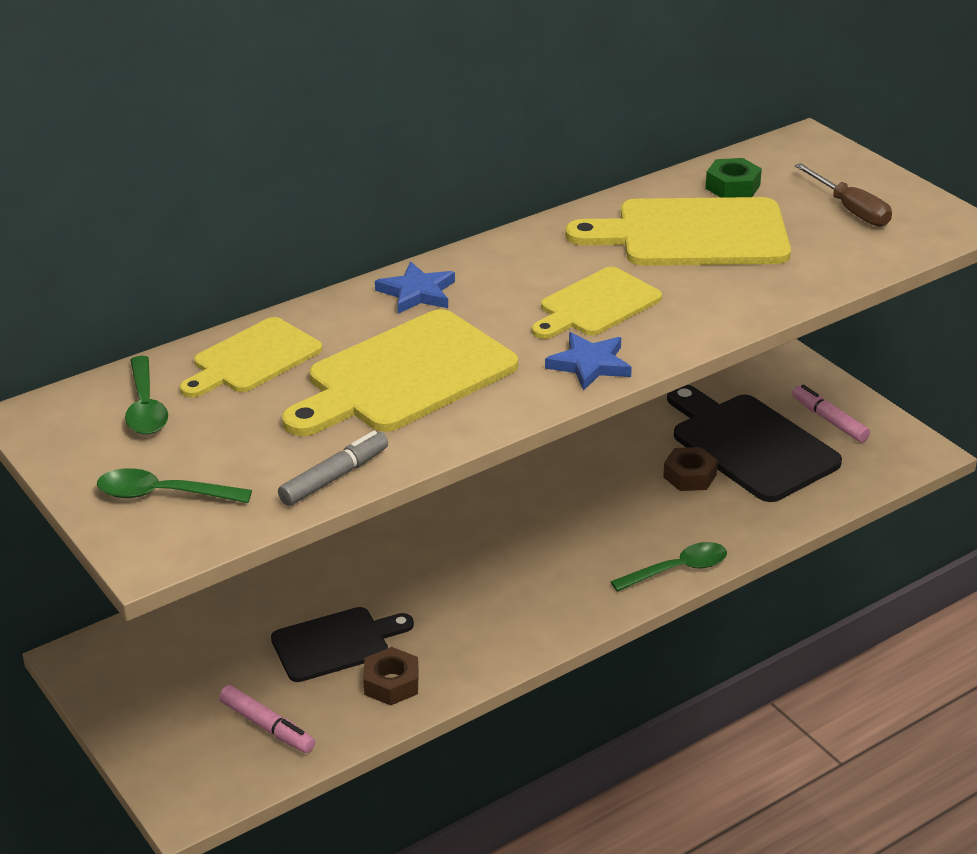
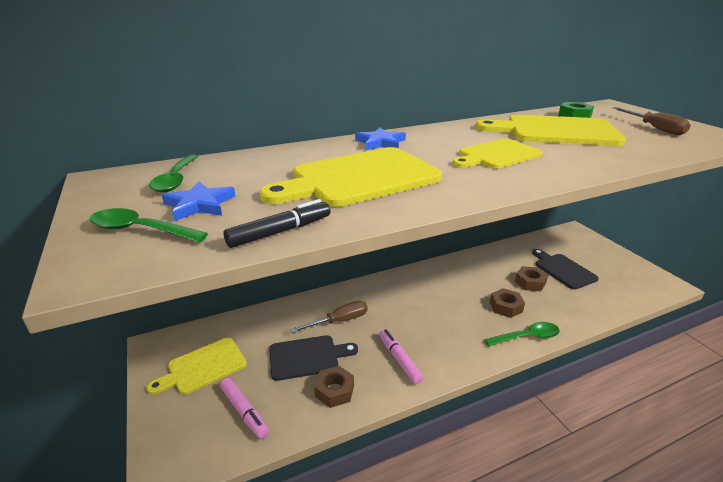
camera: 10 degrees right, 5 degrees down
yellow cutting board [180,317,322,398] -> yellow cutting board moved to [147,337,247,395]
grey marker [278,431,388,506] -> black marker [223,199,331,248]
blue star [545,332,632,391] -> blue star moved to [162,181,235,221]
black cutting board [667,385,842,502] -> black cutting board [532,249,599,290], size x0.62
pink marker [792,385,870,442] -> pink marker moved to [379,329,424,384]
none -> brown screwdriver [290,301,367,333]
none -> brown nut [490,288,525,318]

